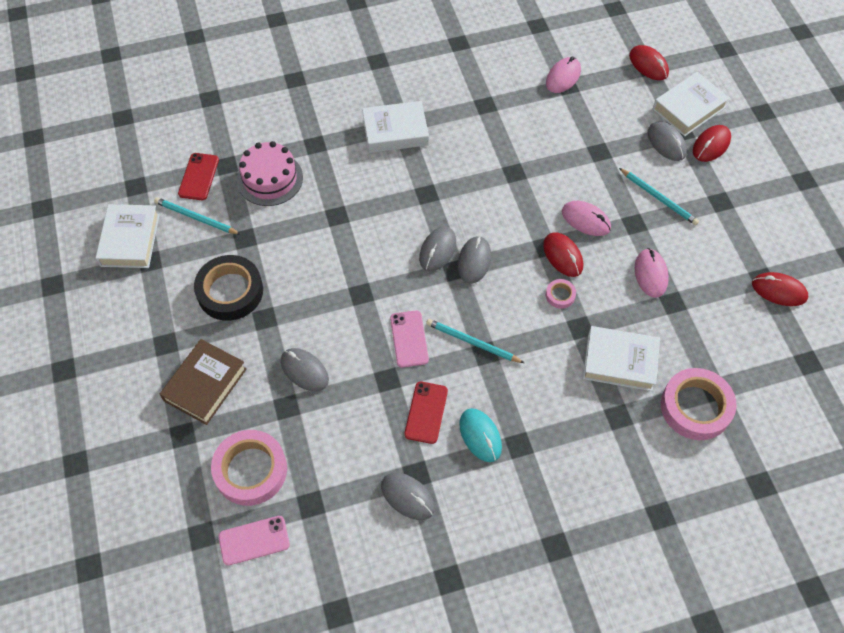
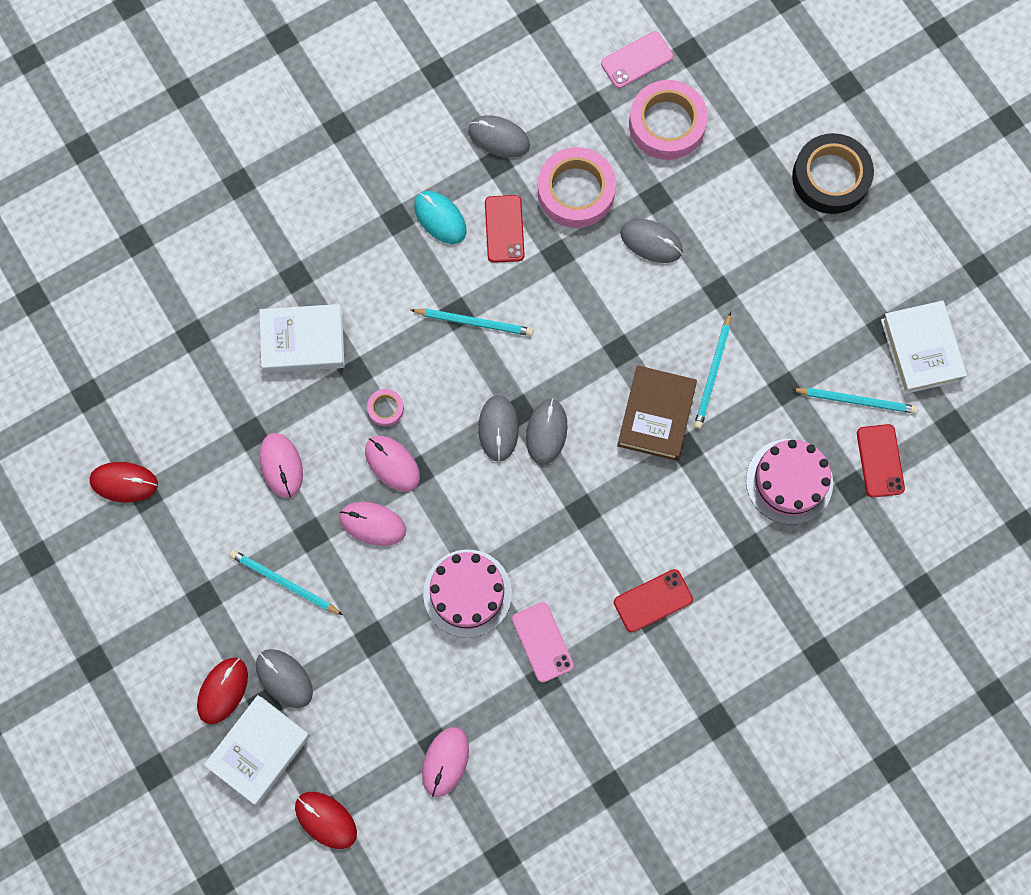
camera: 165 degrees right, 15 degrees up
brown book [160,339,247,425] -> brown book moved to [617,365,697,461]
black tape [194,255,263,321] -> black tape moved to [792,133,874,214]
white book [362,101,429,153] -> red phone [614,569,693,632]
pink phone [390,310,429,367] -> pink phone moved to [512,602,574,682]
red mouse [543,232,583,277] -> pink mouse [365,436,420,492]
pink tape [661,368,737,440] -> pink tape moved to [538,147,616,228]
none -> pink cake [423,550,512,638]
none -> turquoise pencil [694,312,731,429]

